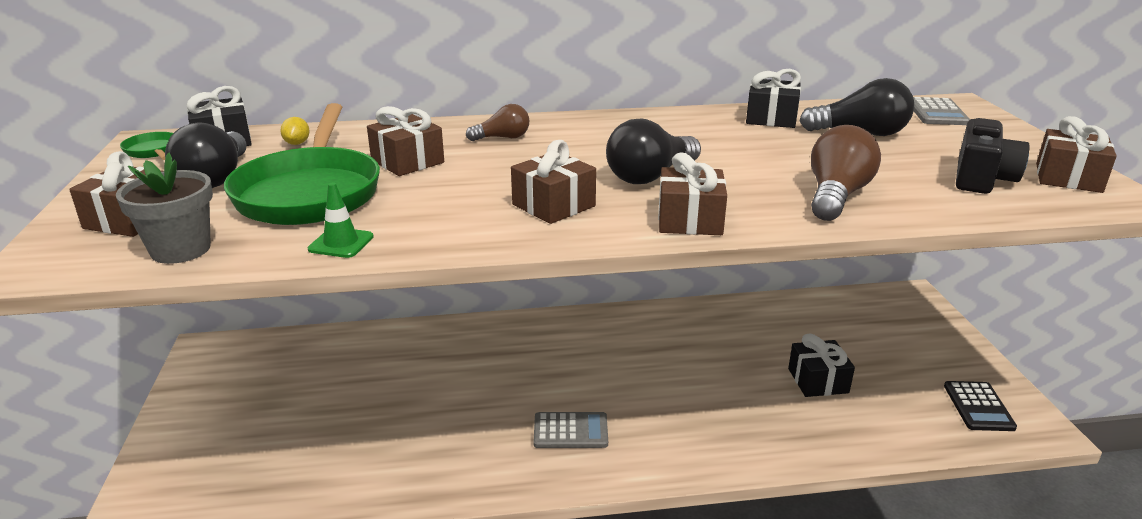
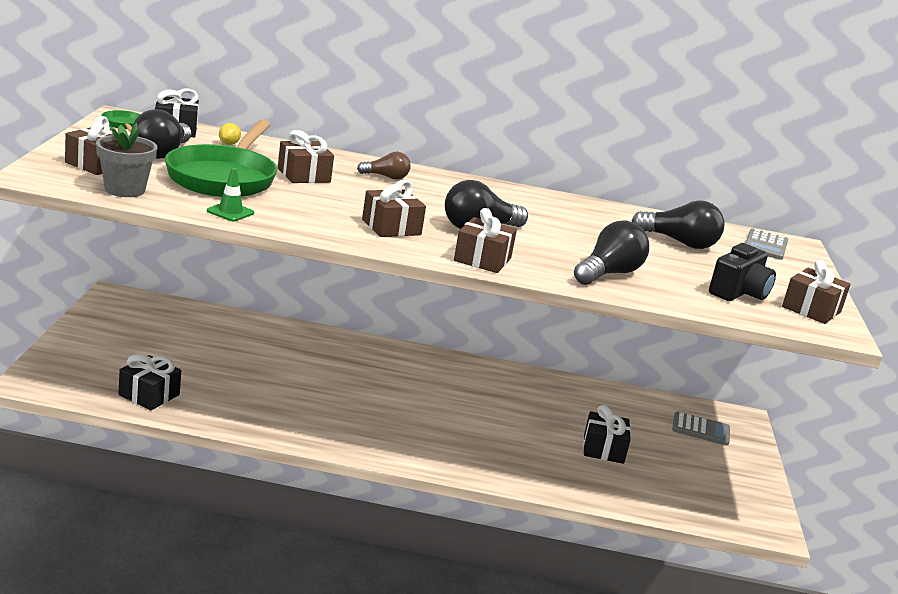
camera: 10 degrees right, 5 degrees down
grey calculator [534,412,608,448] -> grey calculator moved to [672,411,730,445]
black gift [746,69,801,128] -> black gift moved to [118,354,181,410]
brown light bulb [811,125,881,221] -> black light bulb [574,220,649,285]
black calculator [944,381,1017,431] -> none

